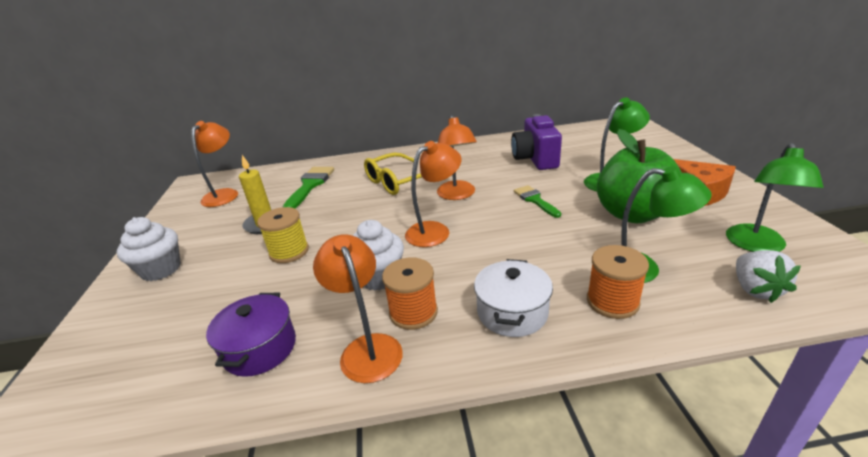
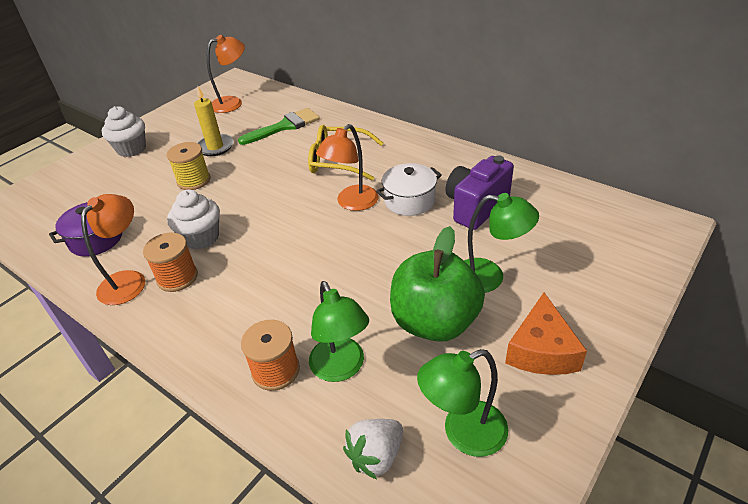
camera: 45 degrees right, 10 degrees up
orange lamp [405,141,462,247] -> none
white pot [474,259,553,337] -> white pot moved to [376,163,442,216]
green brush [514,185,561,218] -> none

